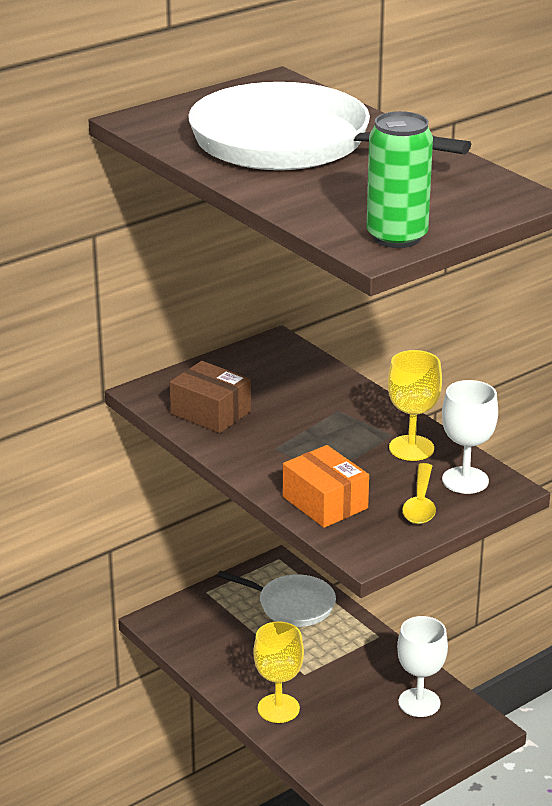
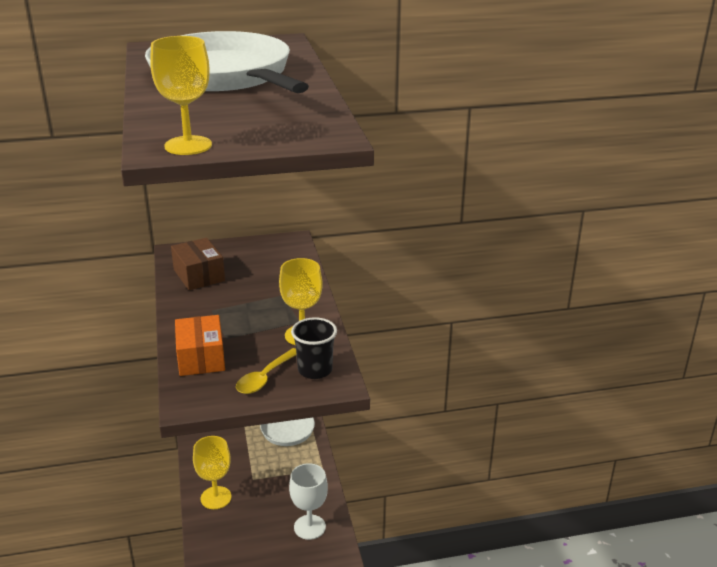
camera: 25 degrees right, 0 degrees up
green can [366,111,433,248] -> yellow goblet [150,36,212,155]
white goblet [442,380,498,494] -> black cup [291,317,337,379]

